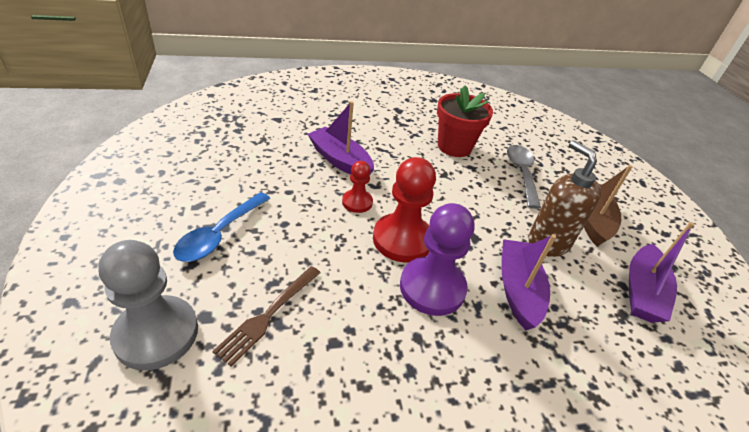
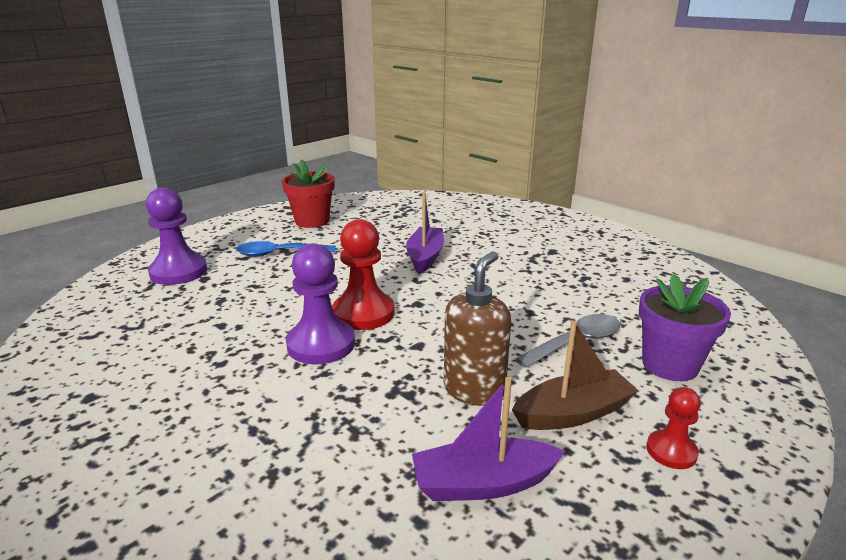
camera: 60 degrees right, 15 degrees down
grey pawn [98,240,198,370] -> purple pawn [146,188,207,285]
brown fork [213,266,321,366] -> none
red pawn [342,161,373,213] -> red pawn moved to [647,387,701,469]
red flower pot [437,85,493,157] -> red flower pot moved to [282,159,335,228]
purple boat [501,234,556,330] -> none
none -> purple flower pot [639,274,731,381]

